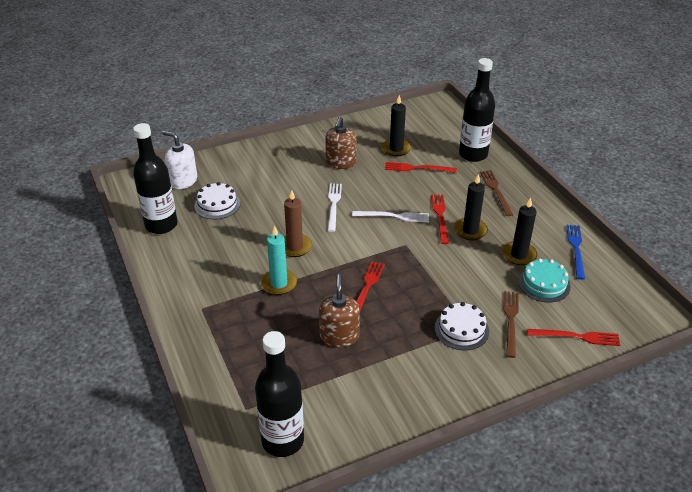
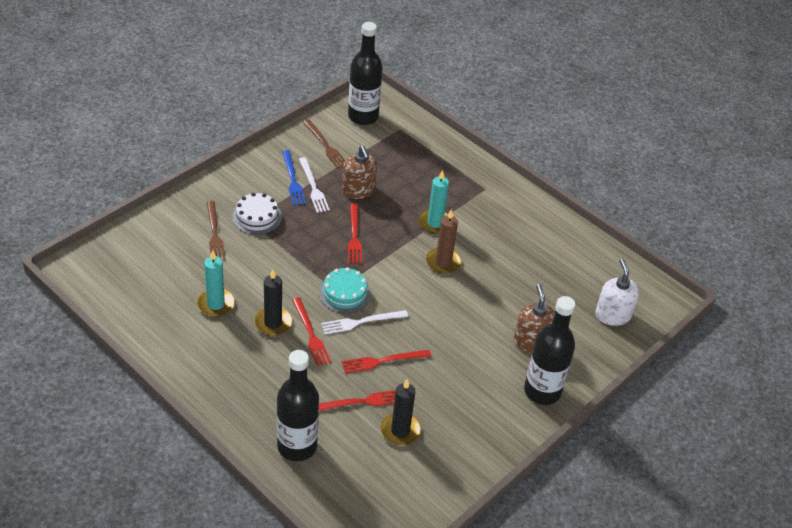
camera: 155 degrees right, 5 degrees up
black bottle [133,123,177,234] -> black bottle moved to [524,296,575,405]
white soap dispenser [162,131,197,189] -> white soap dispenser turned 105 degrees counterclockwise [595,259,640,326]
white cake [194,182,240,219] -> none
brown soap dispenser [325,117,357,169] -> brown soap dispenser moved to [514,284,555,352]
white fork [328,184,342,232] -> white fork moved to [299,157,330,213]
brown fork [480,170,513,216] -> brown fork moved to [303,120,345,169]
black candle [502,197,537,265] -> turquoise candle [197,250,235,317]
turquoise cake [518,258,571,302] -> turquoise cake moved to [319,267,371,313]
red fork [527,329,620,346] -> red fork moved to [342,350,431,373]
blue fork [566,225,585,280] -> blue fork moved to [282,150,306,206]

